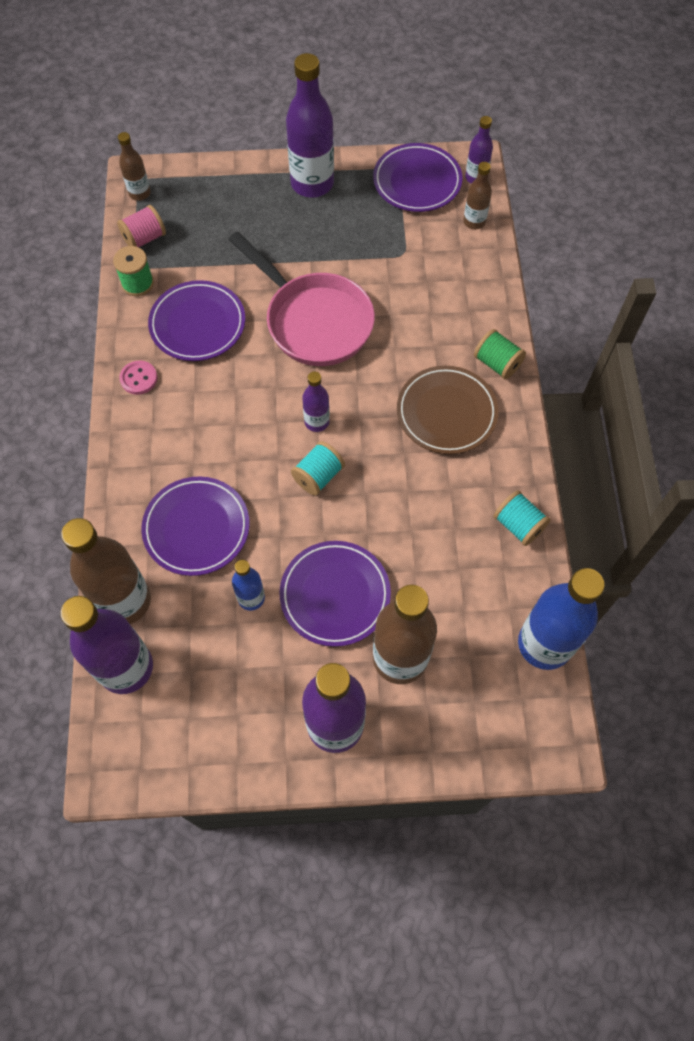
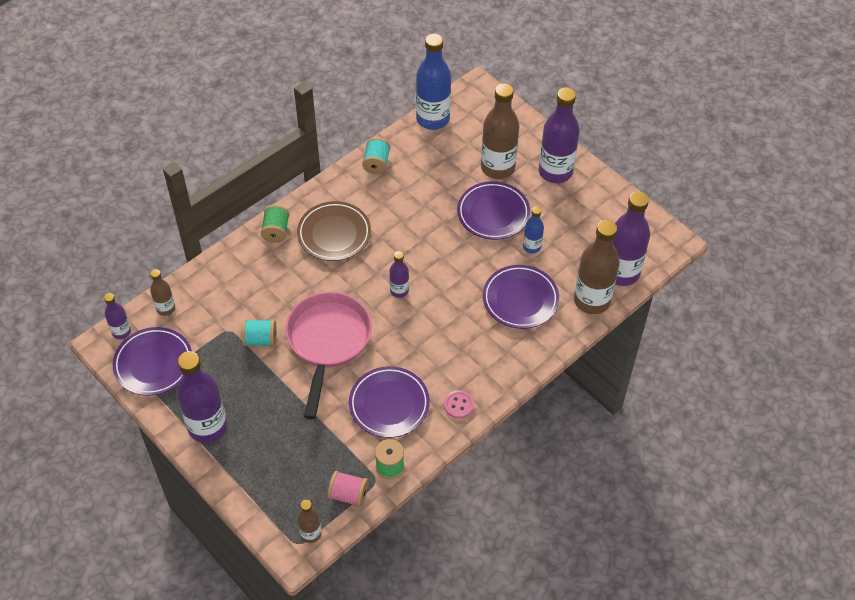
camera: 130 degrees left, 10 degrees down
turquoise spool [291,441,345,496] -> turquoise spool moved to [241,319,277,347]

